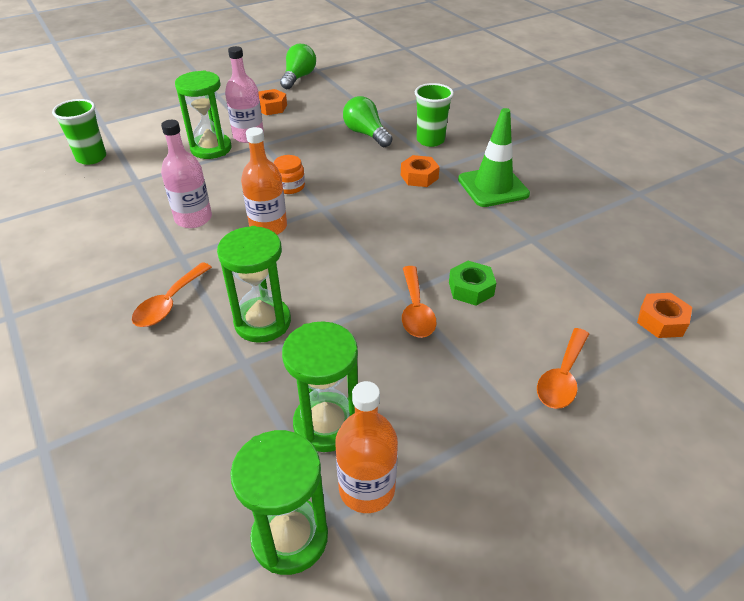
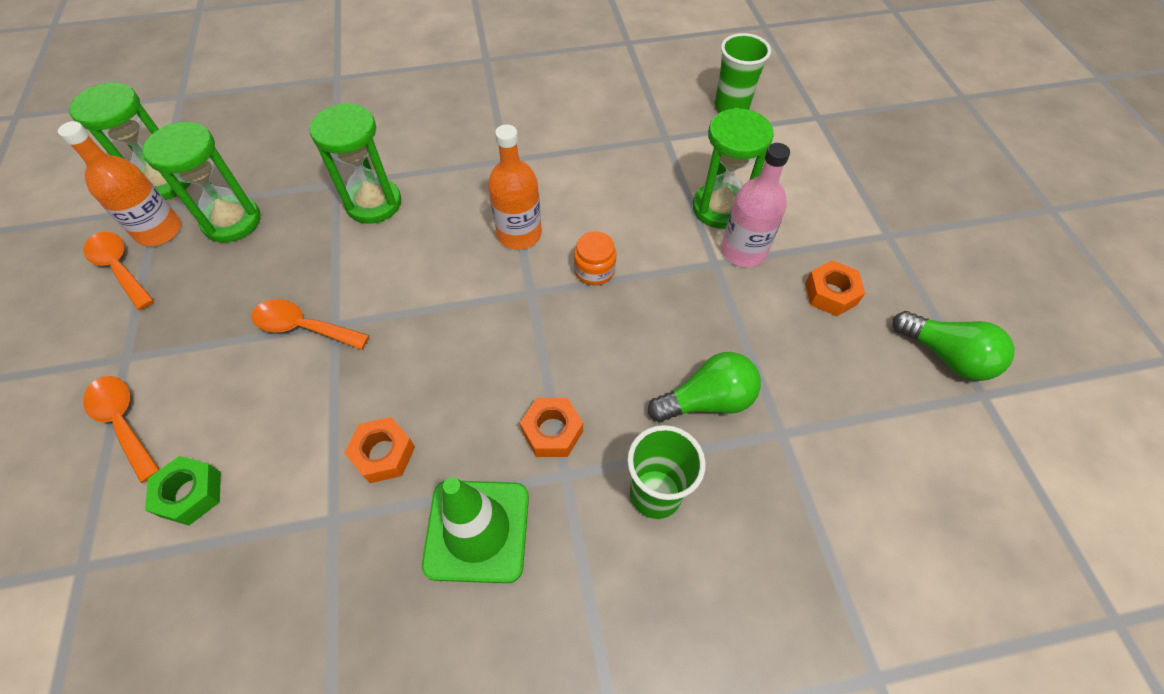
camera: 110 degrees right, 15 degrees up
orange spoon [132,262,212,327] -> orange spoon moved to [83,232,154,310]
pink bottle [161,120,212,228] -> none
green nut [449,261,496,306] -> green nut moved to [145,456,221,525]
orange nut [637,293,692,338] -> orange nut moved to [344,417,415,483]

